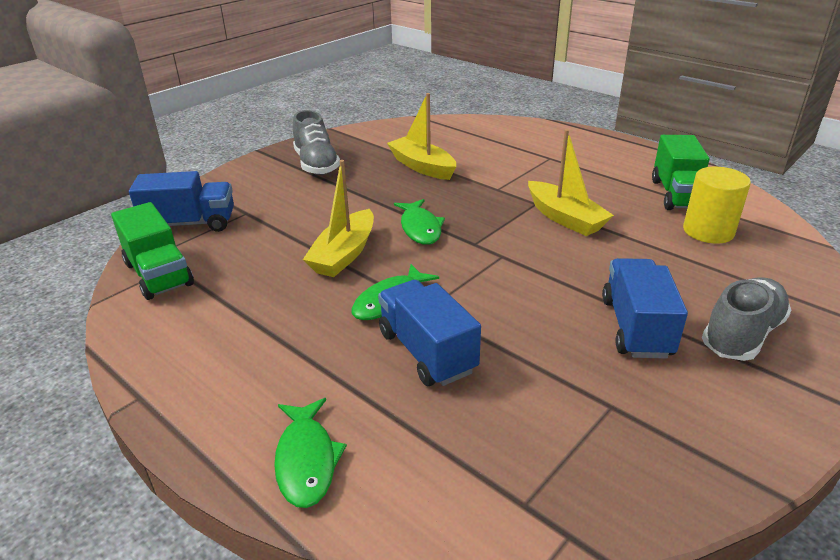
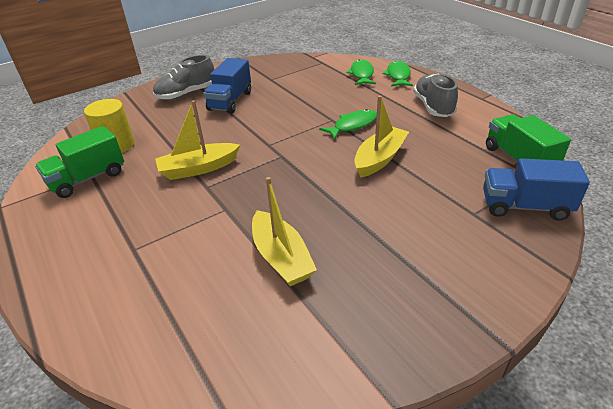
camera: 165 degrees left, 5 degrees up
grey shoe [293,110,340,175] -> grey shoe moved to [413,74,458,117]
blue truck [378,280,481,386] -> none
green fish [394,199,445,245] -> green fish moved to [346,60,376,85]
yellow boat [528,129,614,236] -> yellow boat turned 90 degrees counterclockwise [155,100,240,180]
green truck [652,135,710,210] -> green truck turned 150 degrees counterclockwise [35,126,124,198]

